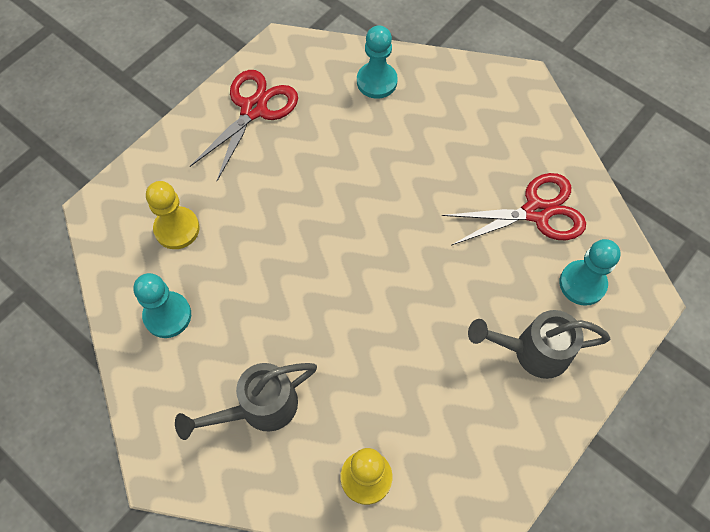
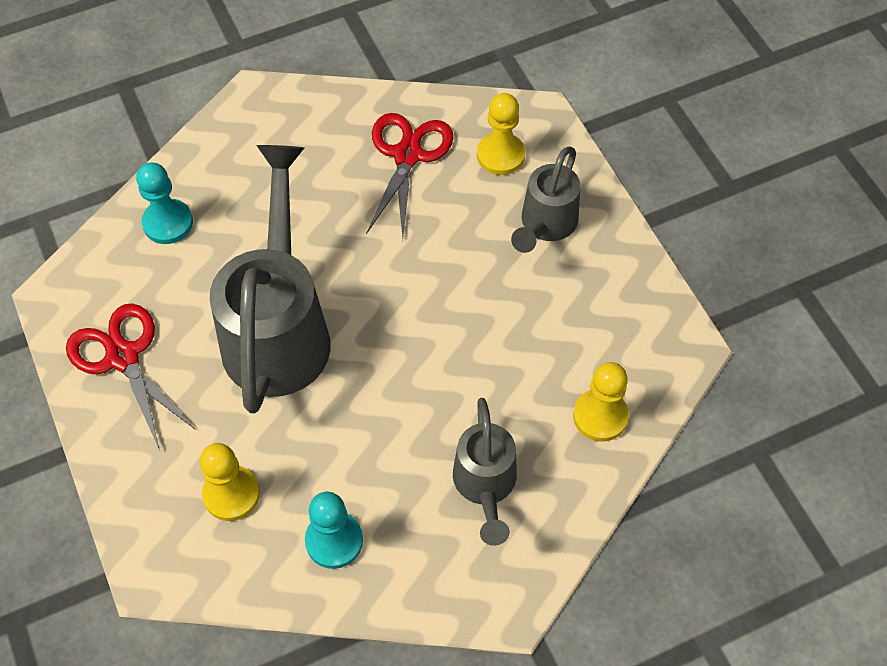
camera: 65 degrees left, 5 degrees down
turquoise pawn [559,239,620,306] -> yellow pawn [477,93,525,175]
none -> grey watering can [210,145,330,413]

